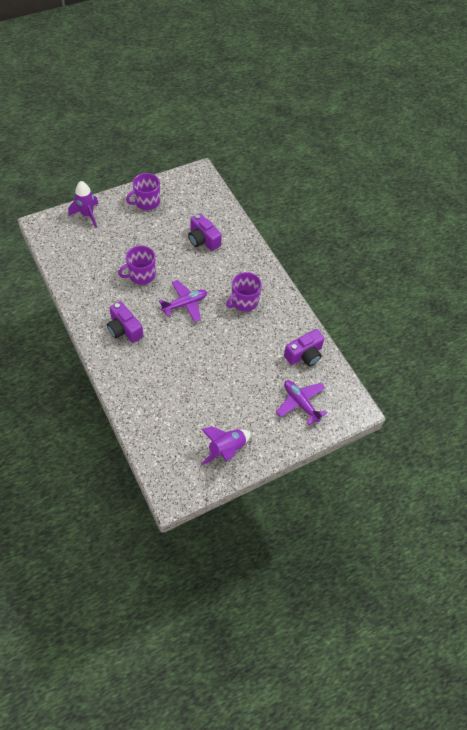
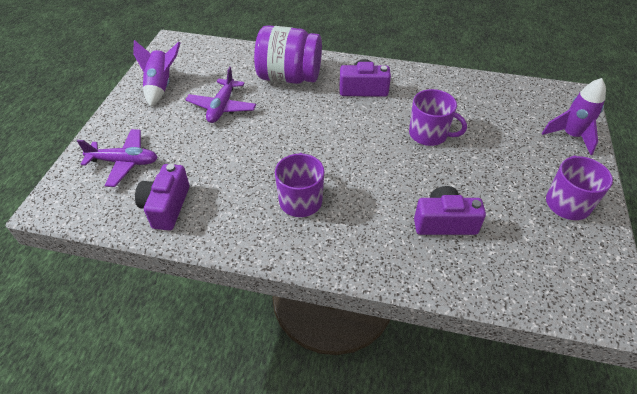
camera: 135 degrees right, 10 degrees down
purple mug [118,246,156,284] -> purple mug turned 105 degrees clockwise [409,89,467,146]
purple plane [159,280,207,322] -> purple plane moved to [185,67,256,123]
none -> purple jar [254,25,322,84]

